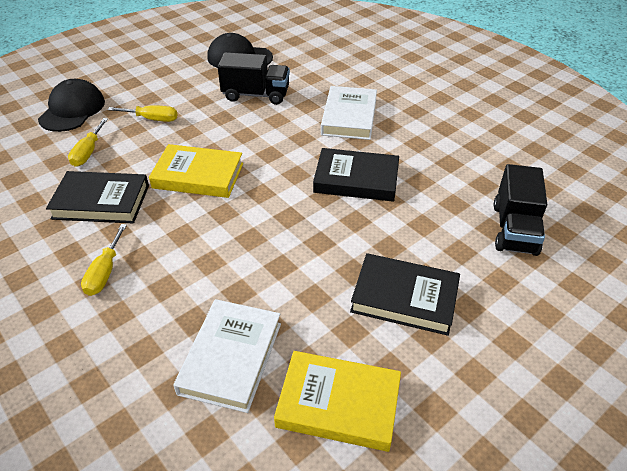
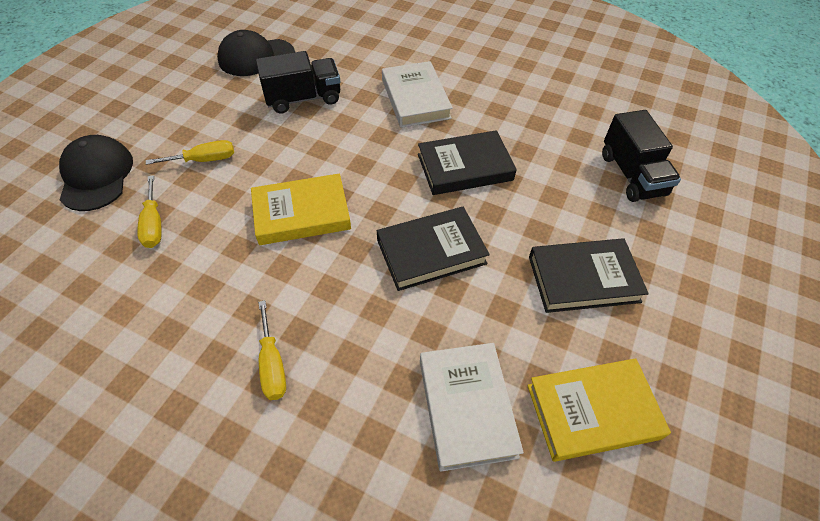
camera: 25 degrees left, 10 degrees up
black book [46,171,149,223] -> black book moved to [377,207,490,291]

